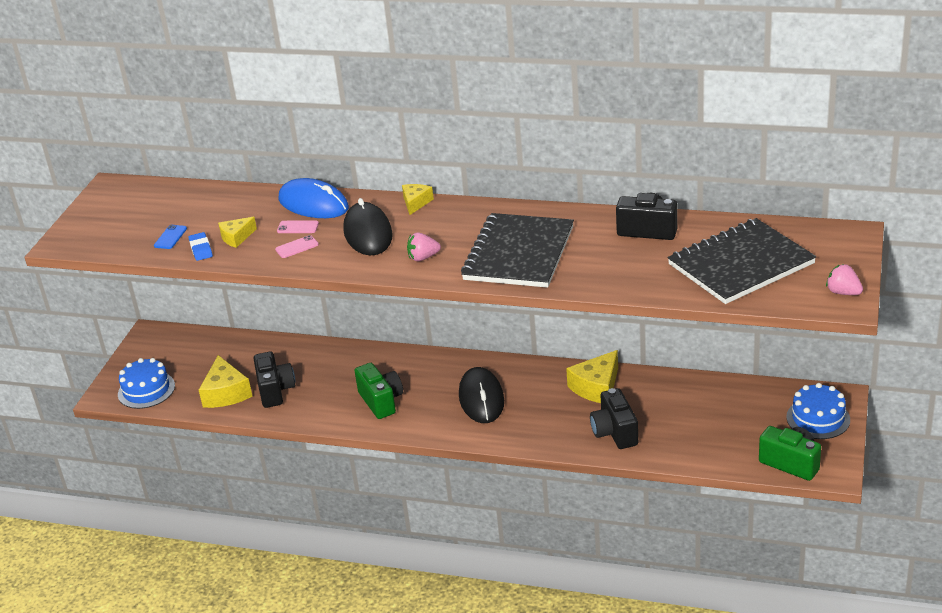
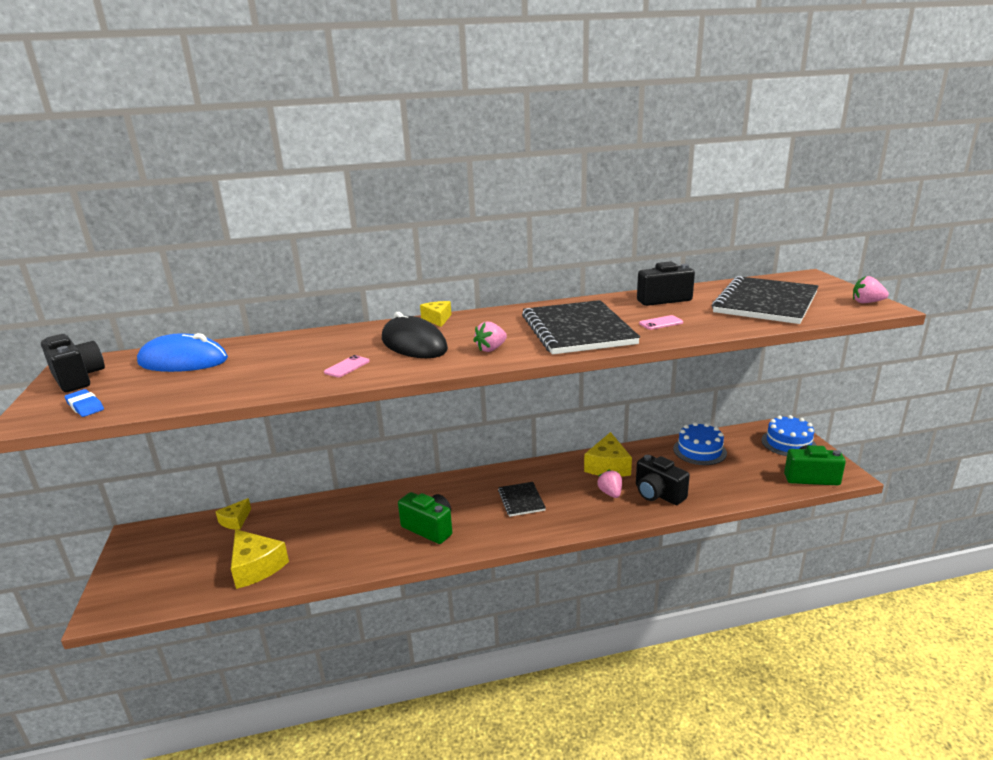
camera: 30 degrees left, 10 degrees down
blue cake [118,358,175,409] -> blue cake moved to [673,422,727,465]
blue phone [154,225,187,249] -> none
blue eraser [188,232,213,261] -> blue eraser moved to [64,389,104,417]
yellow cheese [218,217,257,248] -> yellow cheese moved to [215,498,251,530]
black camera [254,352,295,408] -> black camera moved to [41,334,105,392]
pink phone [277,220,319,233] -> pink phone moved to [639,315,683,330]
blue mouse [278,178,349,218] -> blue mouse moved to [137,333,228,372]
black mouse [459,367,504,423] -> black notebook [498,482,546,517]
none -> pink strawberry [597,469,622,498]

